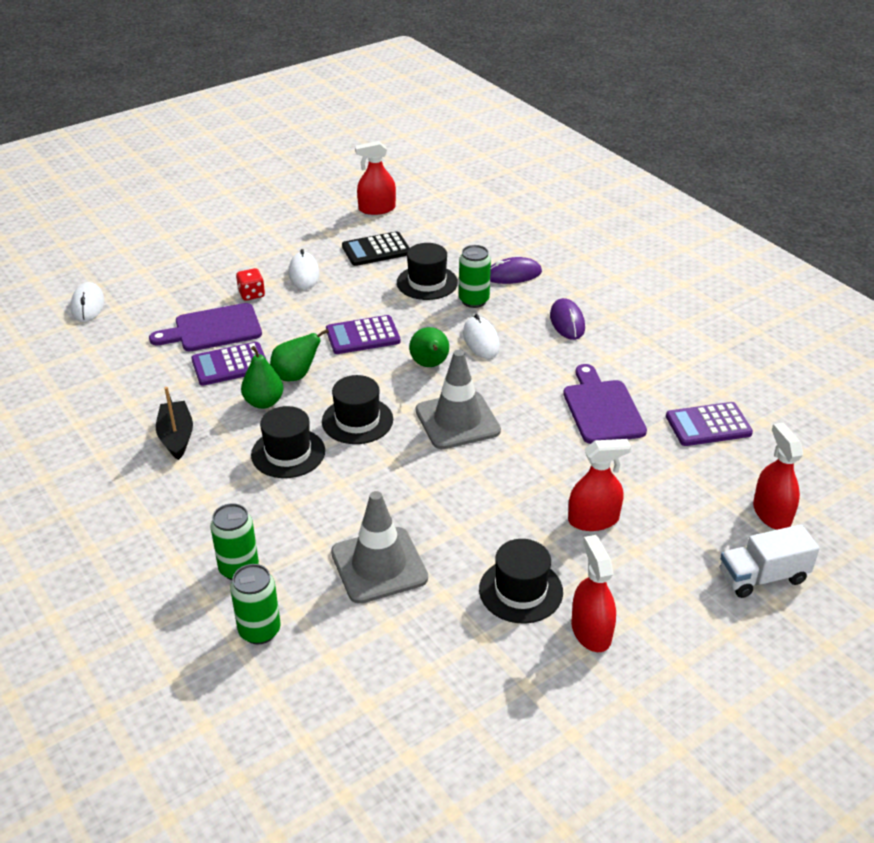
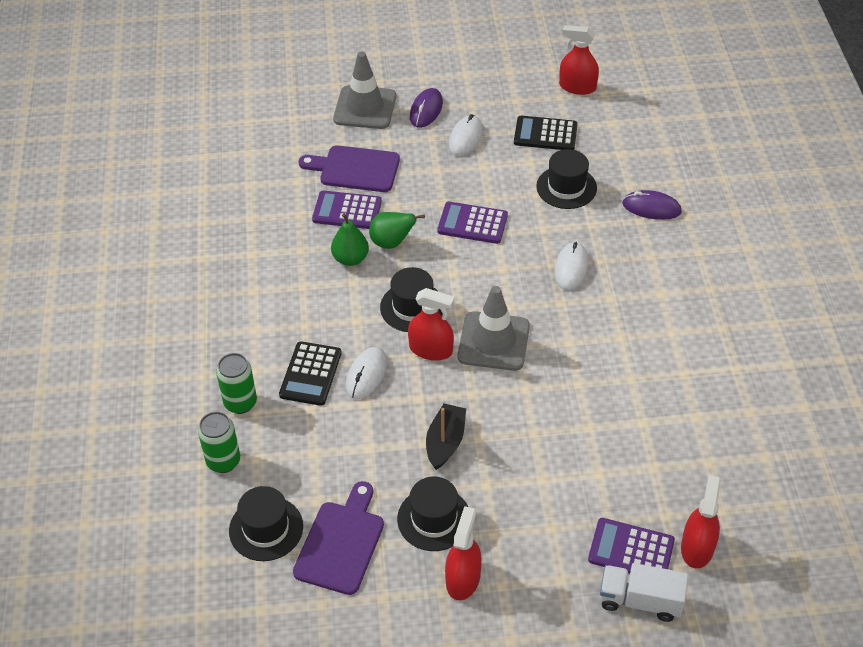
camera: 30 degrees right, 10 degrees up
white mouse [71,282,104,322] -> white mouse moved to [346,347,387,399]
black boat [156,387,193,460] -> black boat moved to [426,404,466,470]
red dice [236,268,265,301] -> none
black hat [251,406,325,478] -> black hat moved to [229,486,303,561]
grey traffic cone [331,491,428,604] -> grey traffic cone moved to [333,51,396,129]
green pear [409,327,449,367] -> none
green can [459,245,491,308] -> none
purple mouse [550,298,585,340] -> purple mouse moved to [410,88,443,128]
purple cutting board [563,364,647,444] -> purple cutting board moved to [293,481,384,595]
red spray bottle [568,439,631,531] -> red spray bottle moved to [408,288,454,361]
purple calculator [666,402,753,446] -> purple calculator moved to [588,518,675,574]
none -> black calculator [279,341,342,406]

